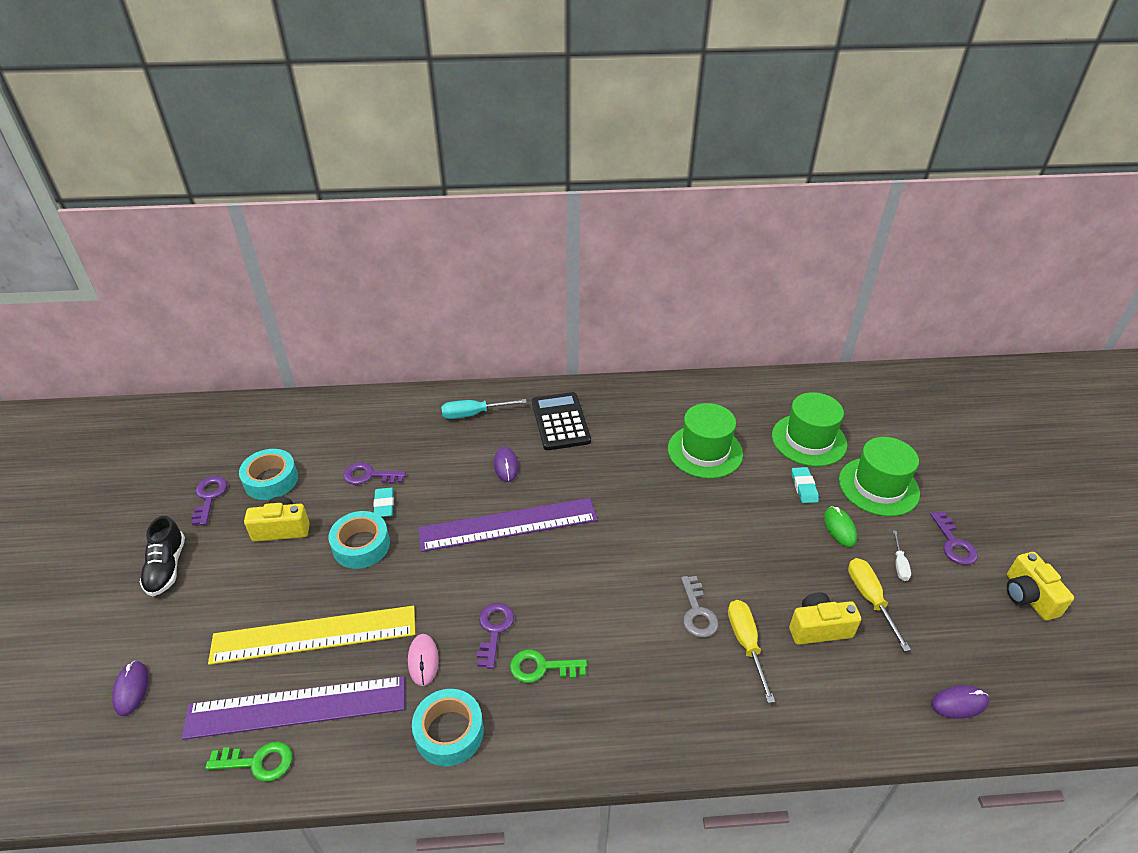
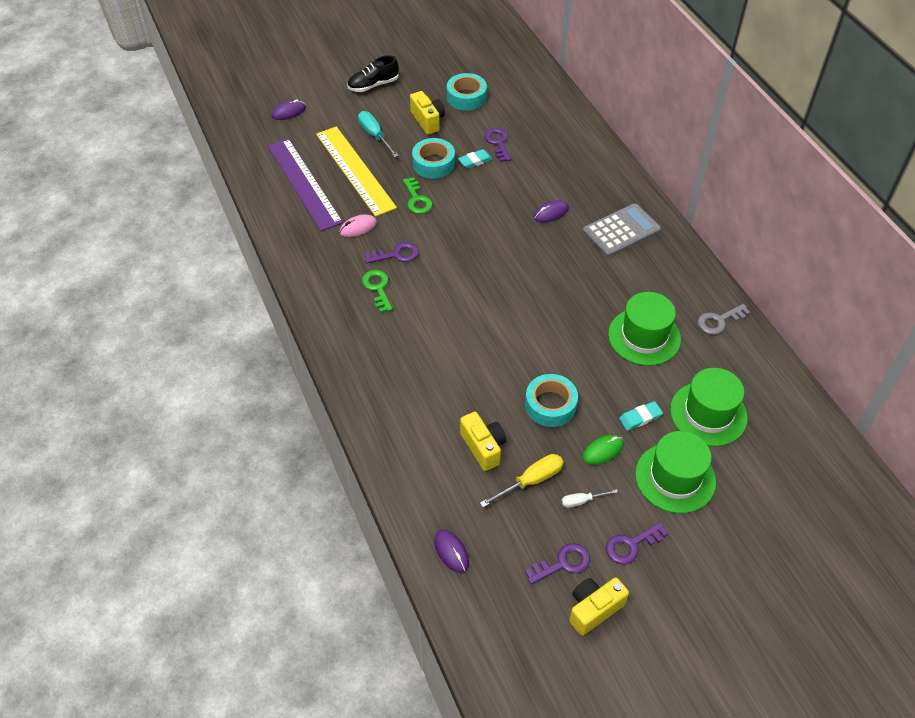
camera: 70 degrees right, 10 degrees up
purple key [191,476,227,525] -> purple key moved to [525,543,590,584]
green key [205,742,292,781] -> green key moved to [403,177,433,214]
turquoise tape [412,689,484,767] -> turquoise tape moved to [525,374,578,427]
purple ruler [418,498,598,552] -> none
turquoise screwdriver [441,399,527,419] -> turquoise screwdriver moved to [358,111,399,157]
black calculator [532,392,591,450] -> grey calculator [583,203,661,257]
grey key [681,576,718,638] -> grey key moved to [697,304,750,335]
yellow screwdriver [728,600,775,703] -> none

